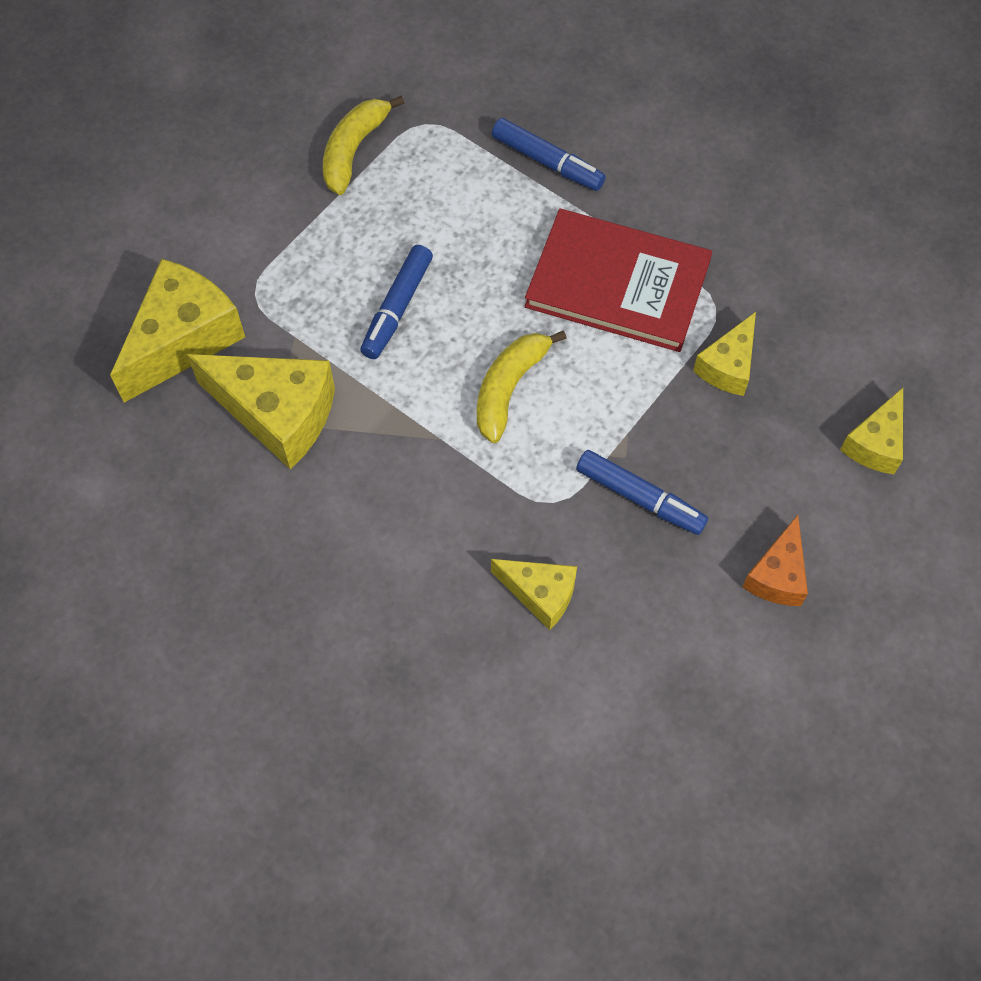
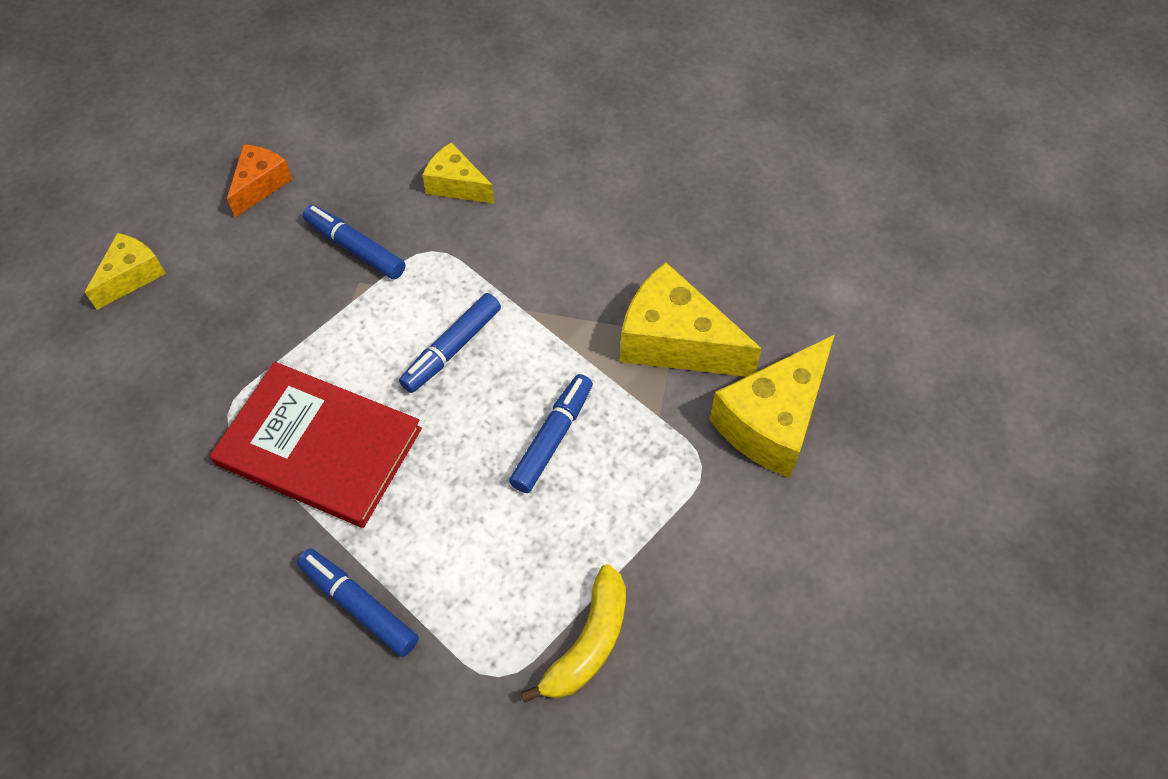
camera: 175 degrees left, 5 degrees down
yellow banana [477,330,567,443] -> blue marker [399,293,501,393]
yellow cheese [693,312,756,396] -> none

